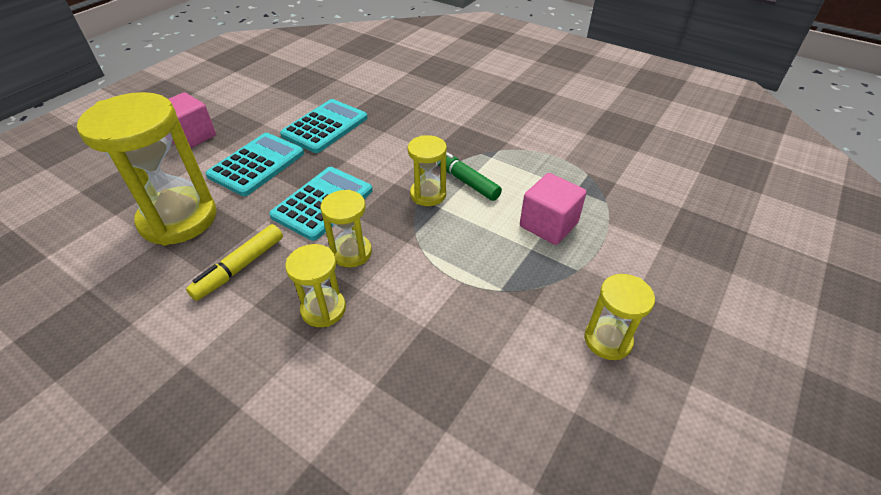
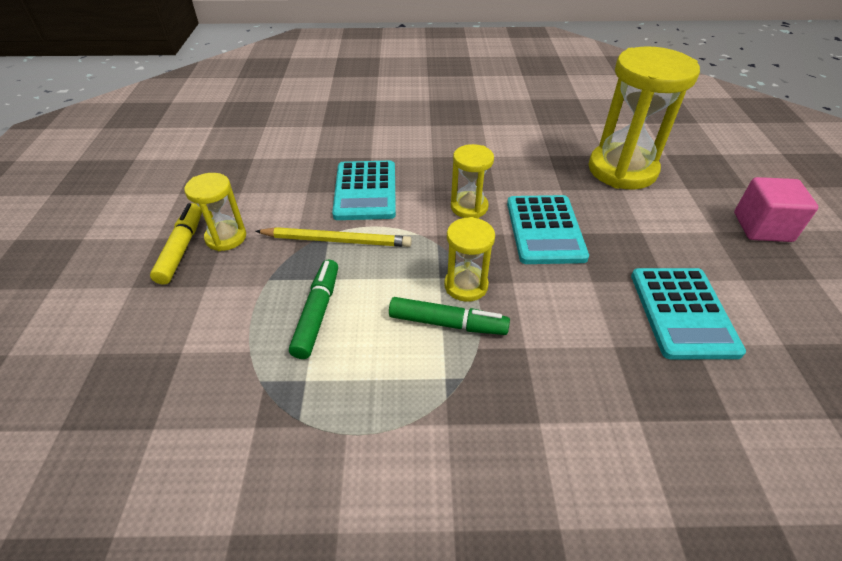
camera: 145 degrees right, 0 degrees up
yellow marker [186,224,283,301] -> yellow marker moved to [150,203,202,285]
turquoise calculator [206,133,304,196] -> turquoise calculator moved to [332,161,396,220]
yellow hourglass [285,244,346,327] -> none
pink cube [520,173,586,245] -> green marker [289,260,338,359]
none -> yellow pencil [255,227,412,247]

